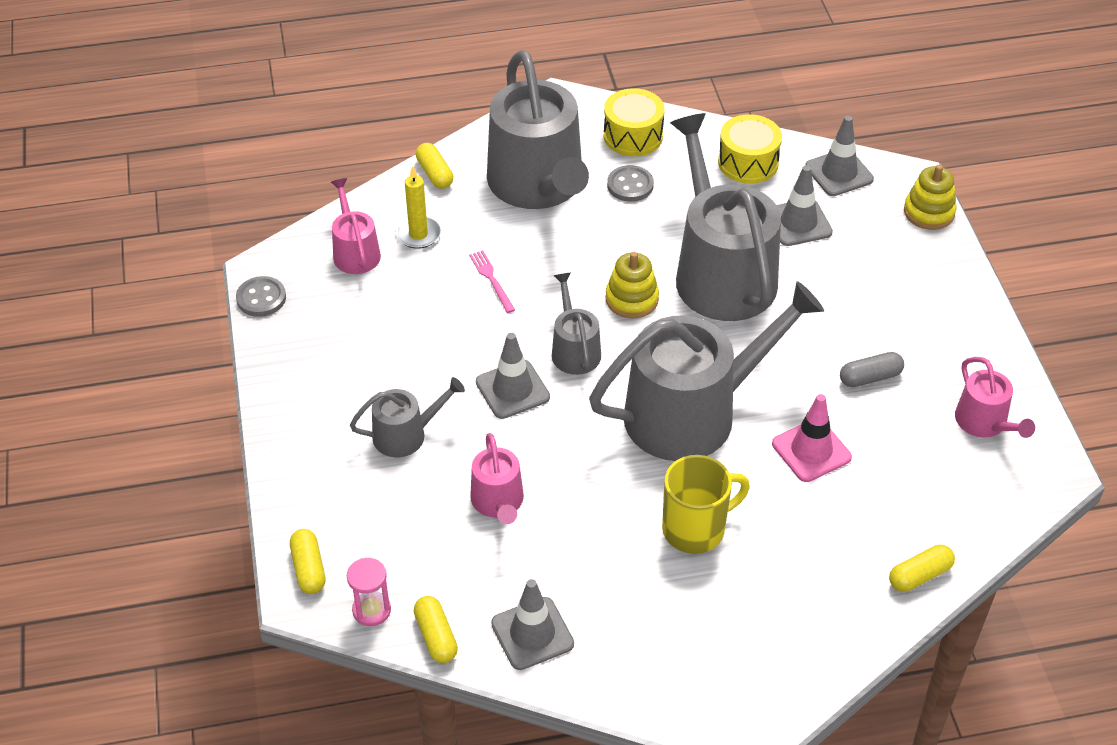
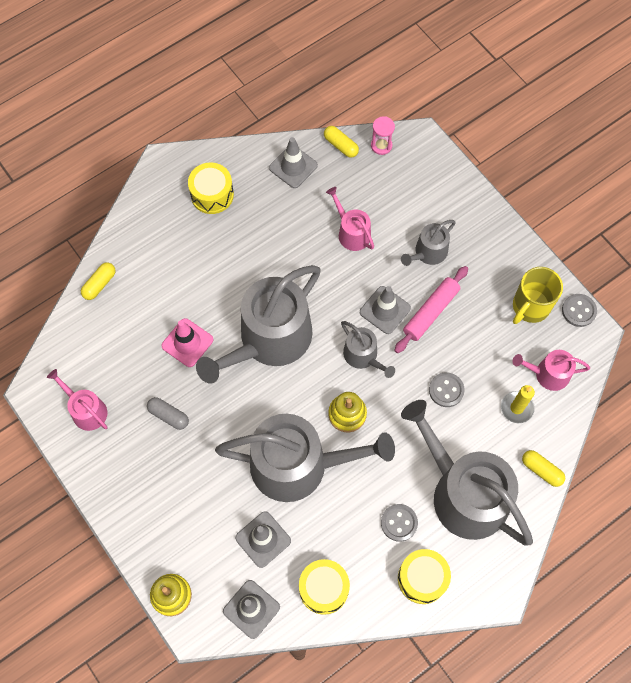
camera: 155 degrees right, 20 degrees up
yellow capsule [290,529,325,594] -> none
pink watering can [331,178,381,274] -> pink watering can turned 135 degrees clockwise [513,350,590,391]
pink fork [469,250,515,313] -> grey button [429,373,465,407]
yellow mug [662,455,750,554] -> yellow mug moved to [513,267,563,324]
grey watering can [670,113,781,321] -> grey watering can turned 45 degrees counterclockwise [215,414,395,502]
grey capsule [840,352,904,387] -> grey capsule turned 75 degrees clockwise [147,397,189,430]
none -> yellow drum [188,162,234,214]
none -> pink rolling pin [394,266,468,353]

